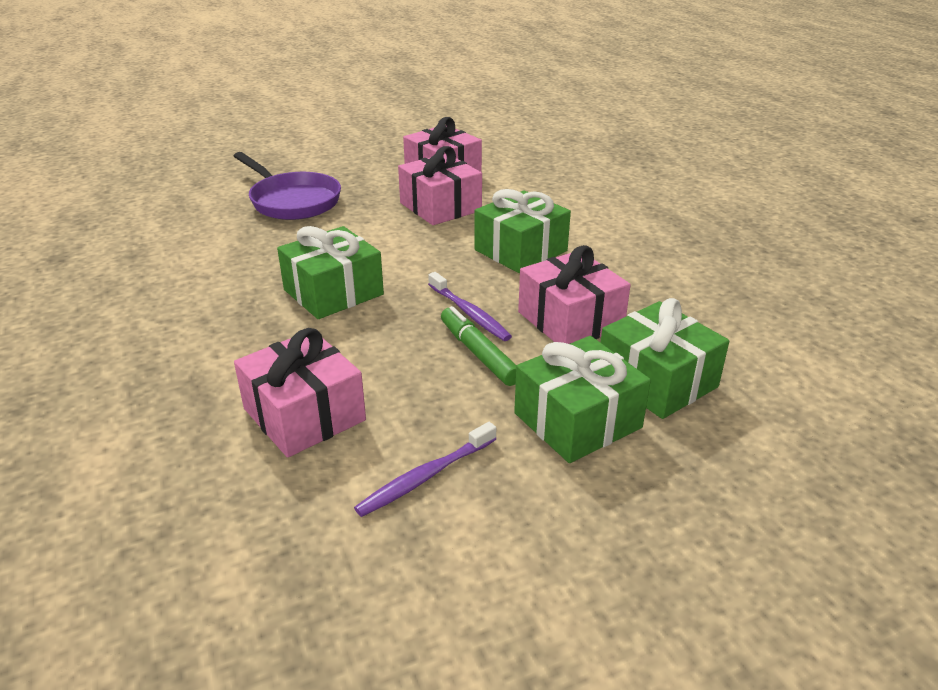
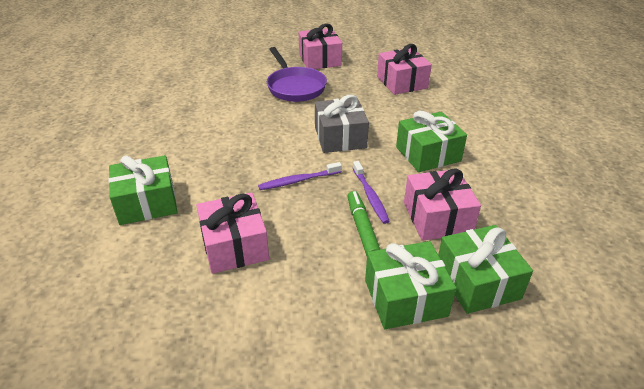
camera: 20 degrees right, 5 degrees up
green gift [277,226,384,319] -> green gift moved to [108,155,178,225]
purple toothbrush [354,422,496,517] -> purple toothbrush moved to [258,162,342,190]
pink gift [398,146,482,225] -> pink gift moved to [299,24,342,69]
none -> grey gift [315,95,369,153]

